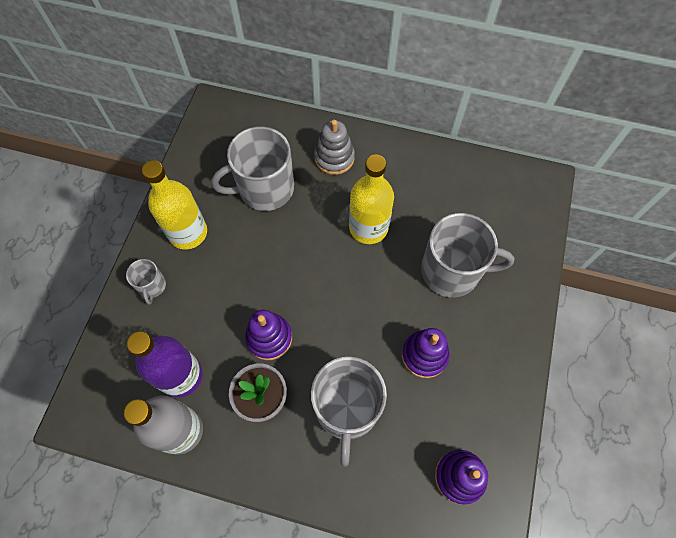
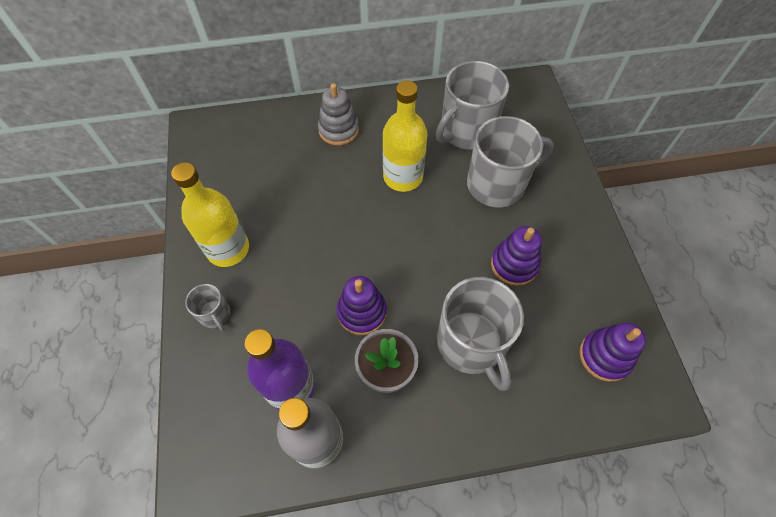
camera: 25 degrees left, 5 degrees down
grey mug [211,127,294,211] -> grey mug moved to [436,61,509,149]

